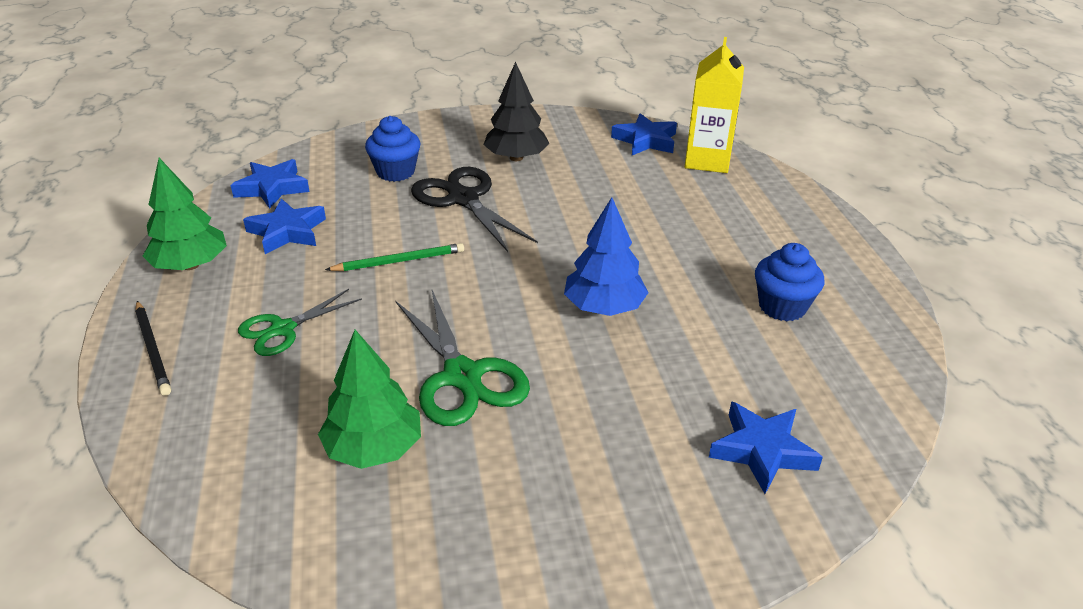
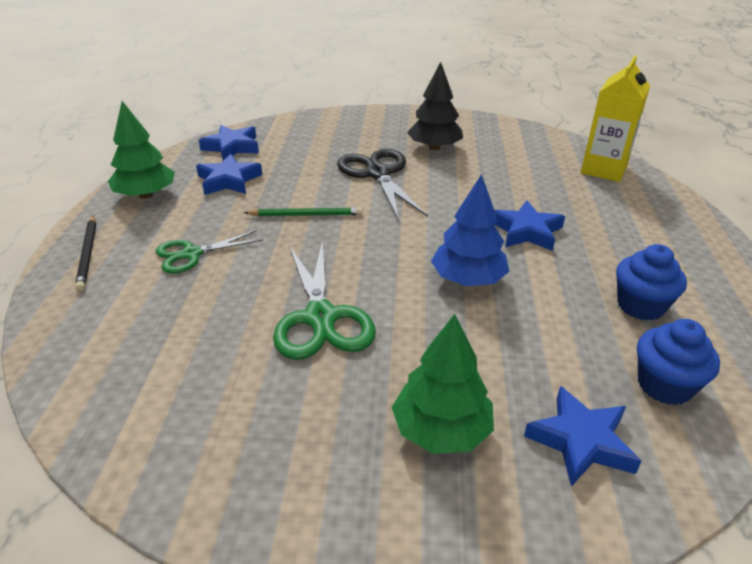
camera: 15 degrees right, 0 degrees up
green tree [318,330,421,469] -> green tree moved to [392,314,494,454]
blue cupcake [365,116,421,182] -> blue cupcake moved to [637,319,720,405]
blue star [611,113,677,155] -> blue star moved to [494,200,565,251]

